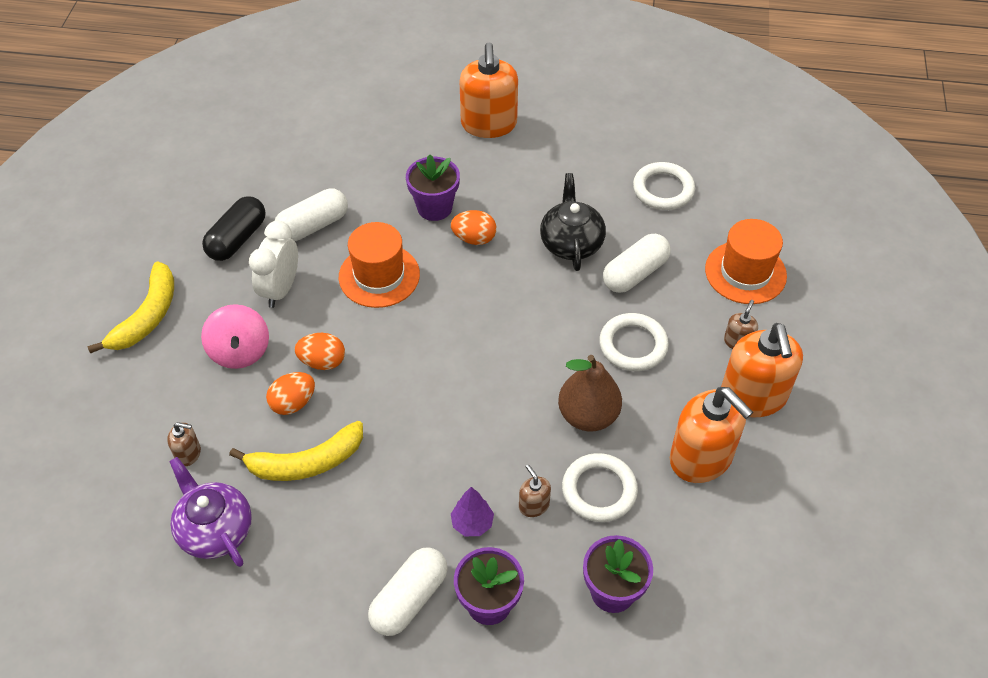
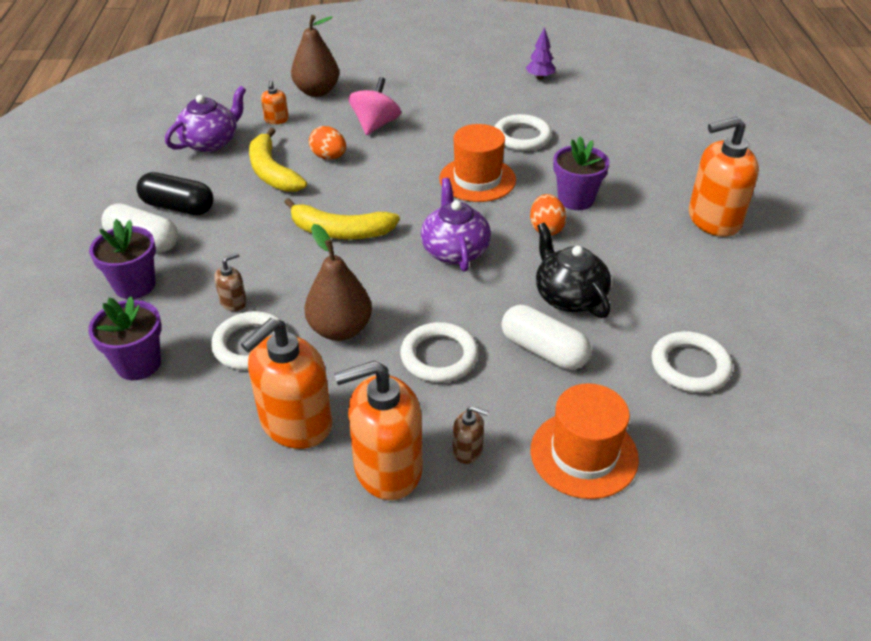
camera: 80 degrees right, 10 degrees down
yellow banana [87,262,174,353] -> yellow banana moved to [284,198,400,239]
brown soap dispenser [167,422,201,466] -> orange soap dispenser [261,80,289,124]
pink spinning top [201,304,269,369] -> pink spinning top turned 135 degrees clockwise [349,77,401,135]
black capsule [202,196,266,261] -> black capsule moved to [136,172,214,215]
white clock [249,221,298,308] -> none
white capsule [275,188,348,241] -> white ring [494,114,552,151]
orange egg [295,333,345,370] -> none
purple tree [451,487,494,536] -> purple tree moved to [526,27,555,80]
black teapot [540,173,606,271] -> black teapot turned 105 degrees counterclockwise [536,223,611,318]
none -> brown pear [291,15,339,97]
none -> purple teapot [421,178,491,272]

